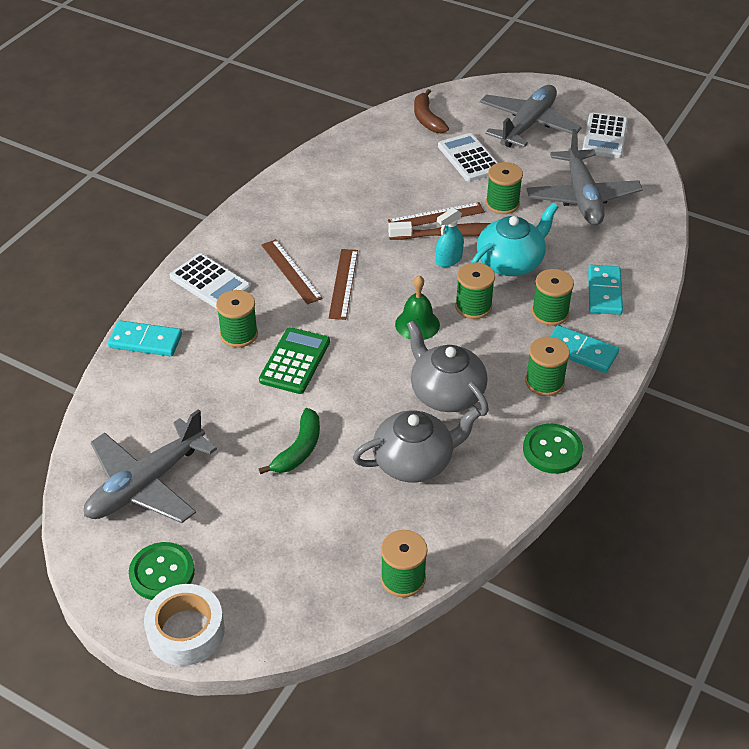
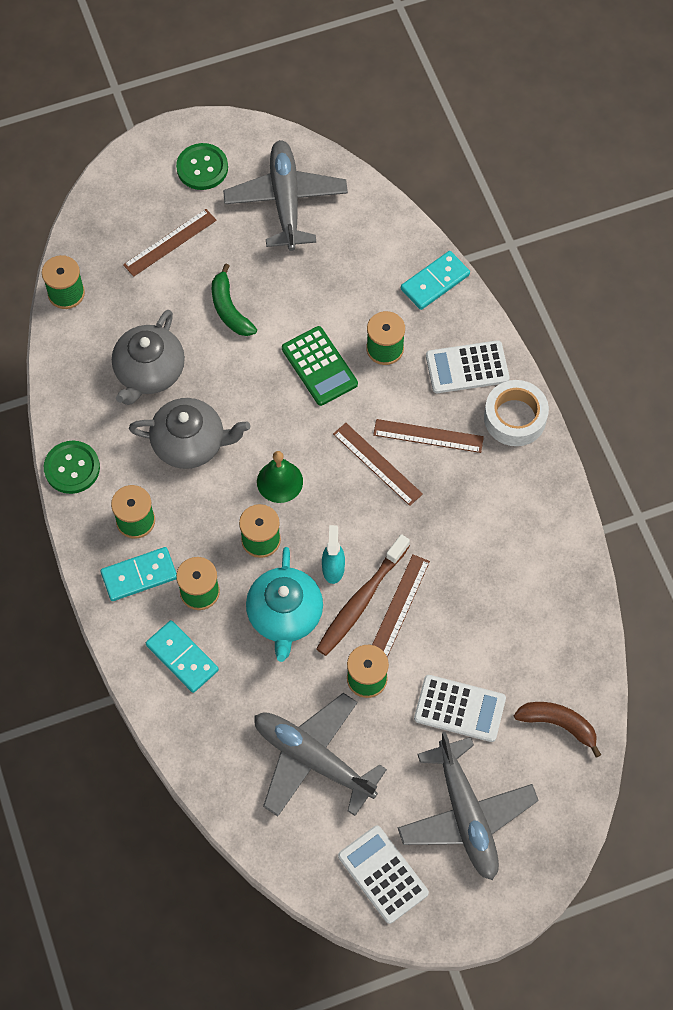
camera: 130 degrees right, 20 degrees up
white tape [144,584,225,666] -> white tape moved to [484,380,549,446]
none -> brown ruler [123,209,217,277]

